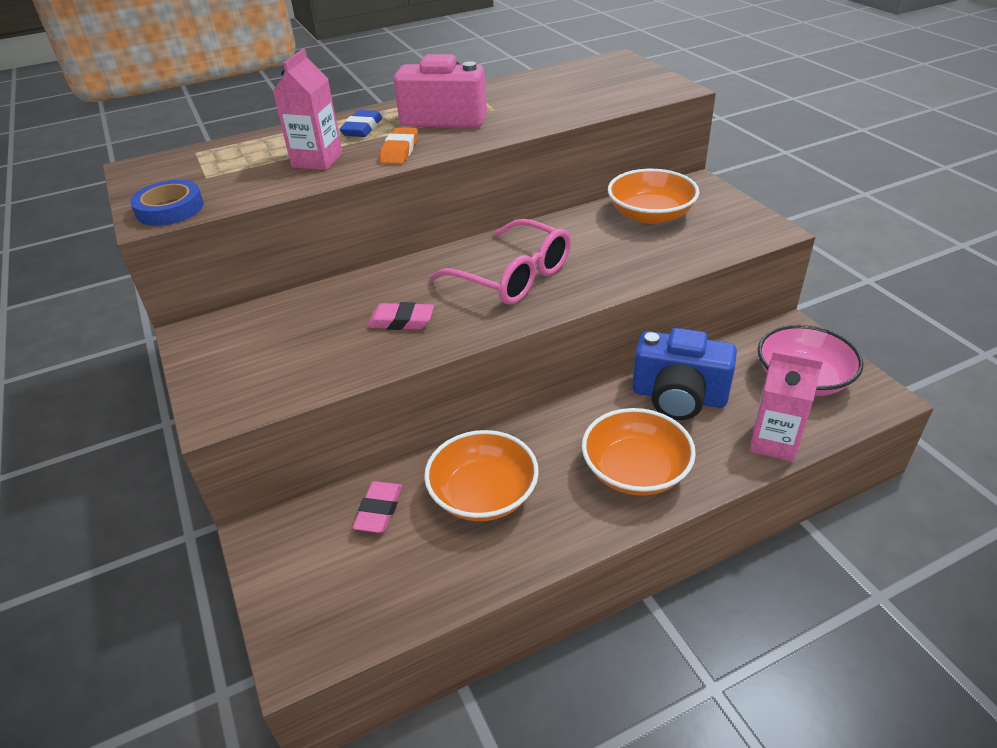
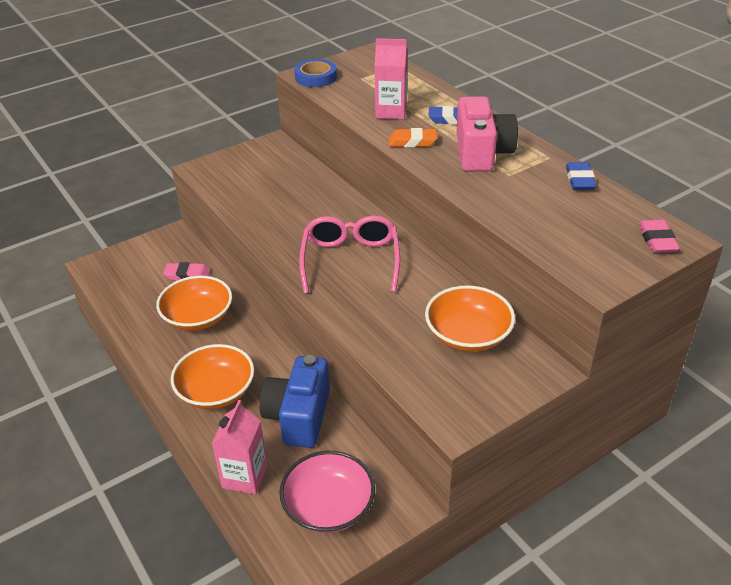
camera: 80 degrees right, 0 degrees up
pink eraser [367,302,434,330] -> pink eraser moved to [638,220,680,253]
pink glasses [429,219,571,305] -> pink glasses turned 150 degrees clockwise [299,215,400,294]
none -> blue eraser [566,162,596,190]

